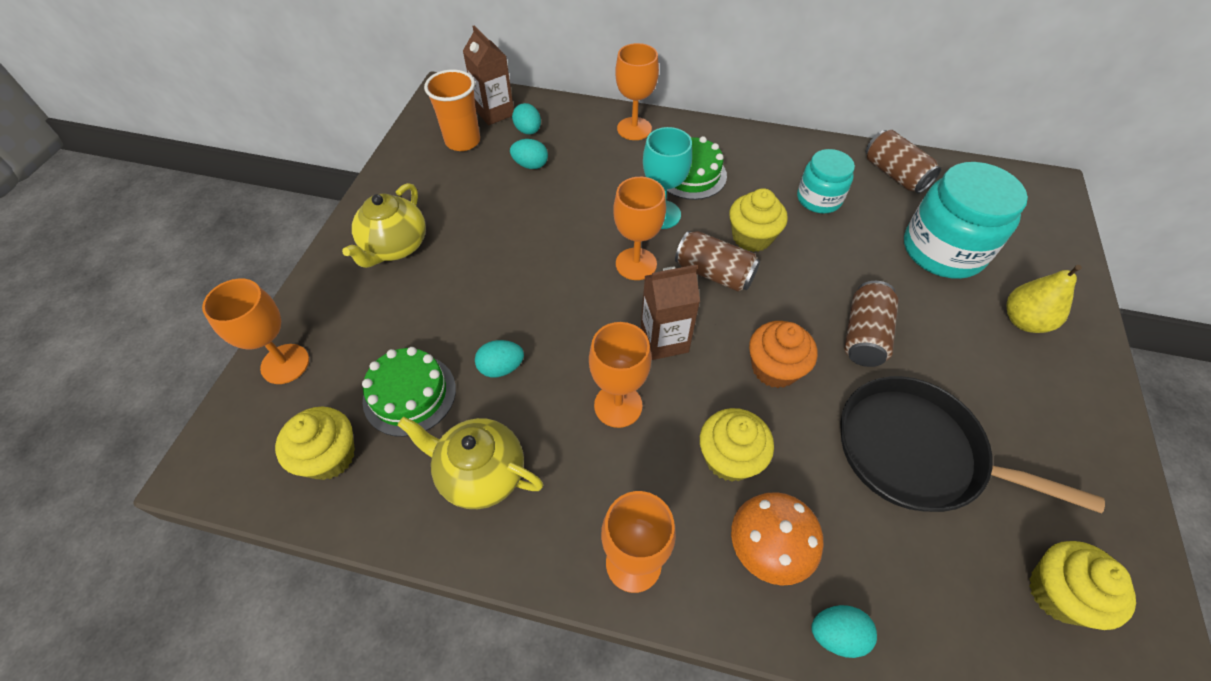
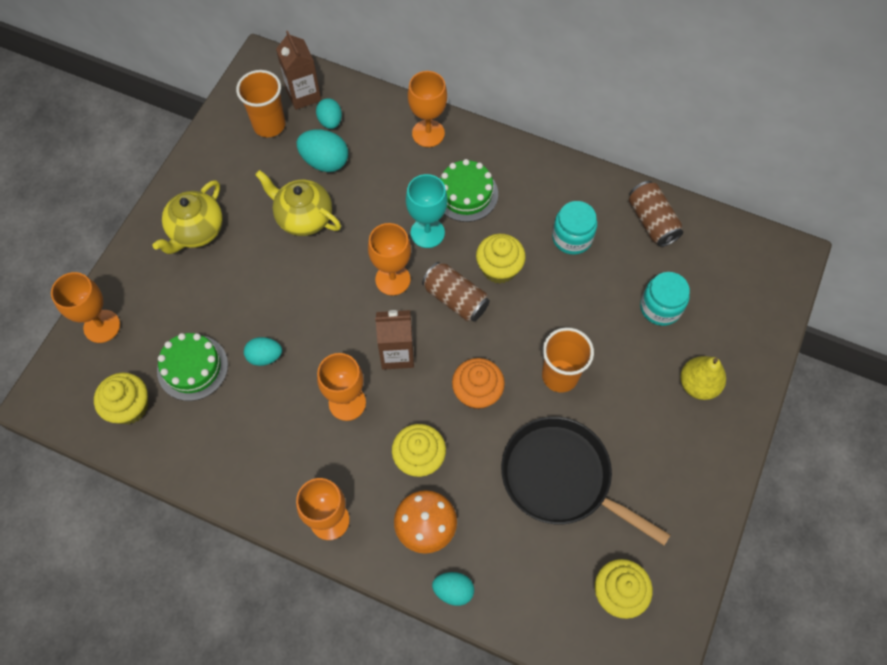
camera: 10 degrees right, 10 degrees up
yellow teapot [398,417,543,509] -> yellow teapot moved to [255,170,341,236]
turquoise egg [510,139,548,169] -> turquoise egg [296,129,348,172], size x1.53
brown can [844,281,898,367] -> orange cup [542,327,594,393]
turquoise jar [904,162,1028,279] -> turquoise jar [640,272,690,326], size x0.60

